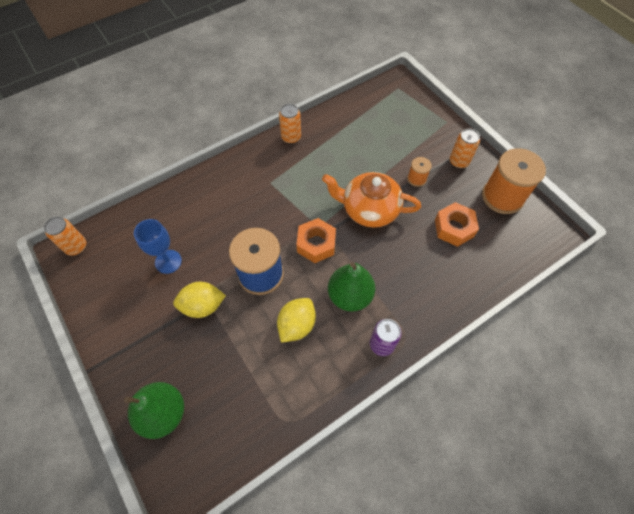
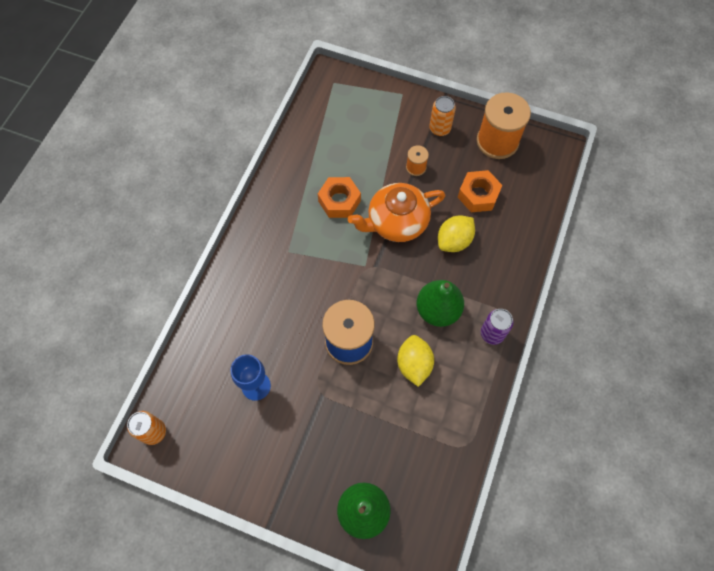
camera: 35 degrees left, 5 degrees up
yellow lemon [173,282,226,318] -> yellow lemon moved to [438,215,475,252]
orange can [279,104,301,144] -> none
orange nut [296,218,336,263] -> orange nut moved to [318,177,361,218]

